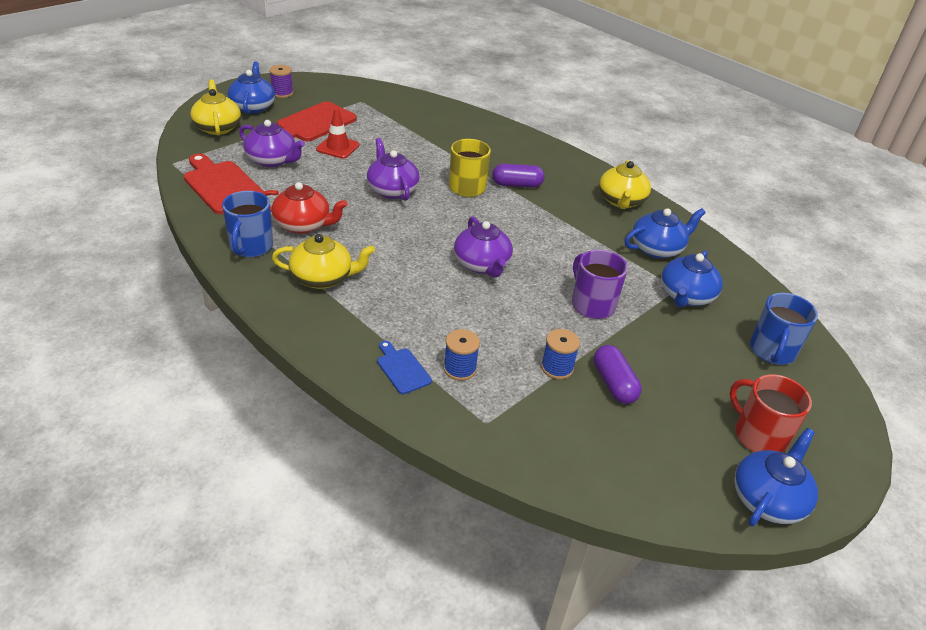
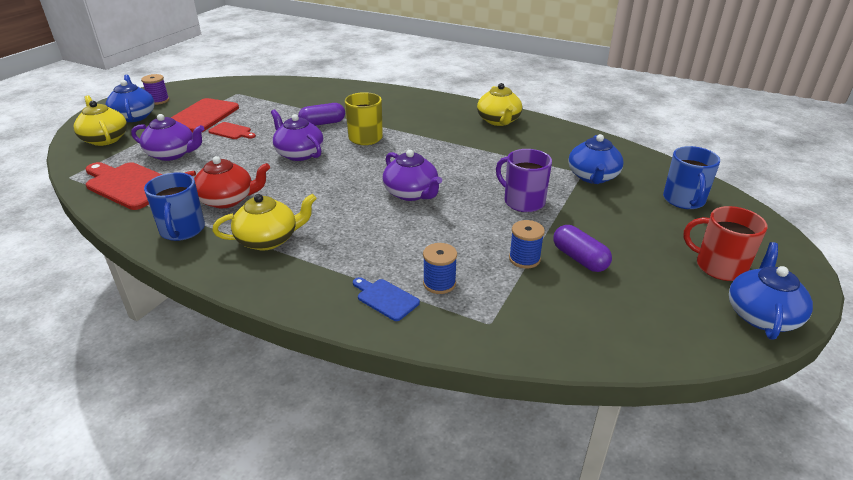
camera: 15 degrees left, 5 degrees down
red traffic cone [316,108,360,159] -> red cutting board [208,122,256,139]
purple capsule [492,164,545,188] -> purple capsule moved to [298,103,345,126]
blue teapot [625,208,706,259] -> none

